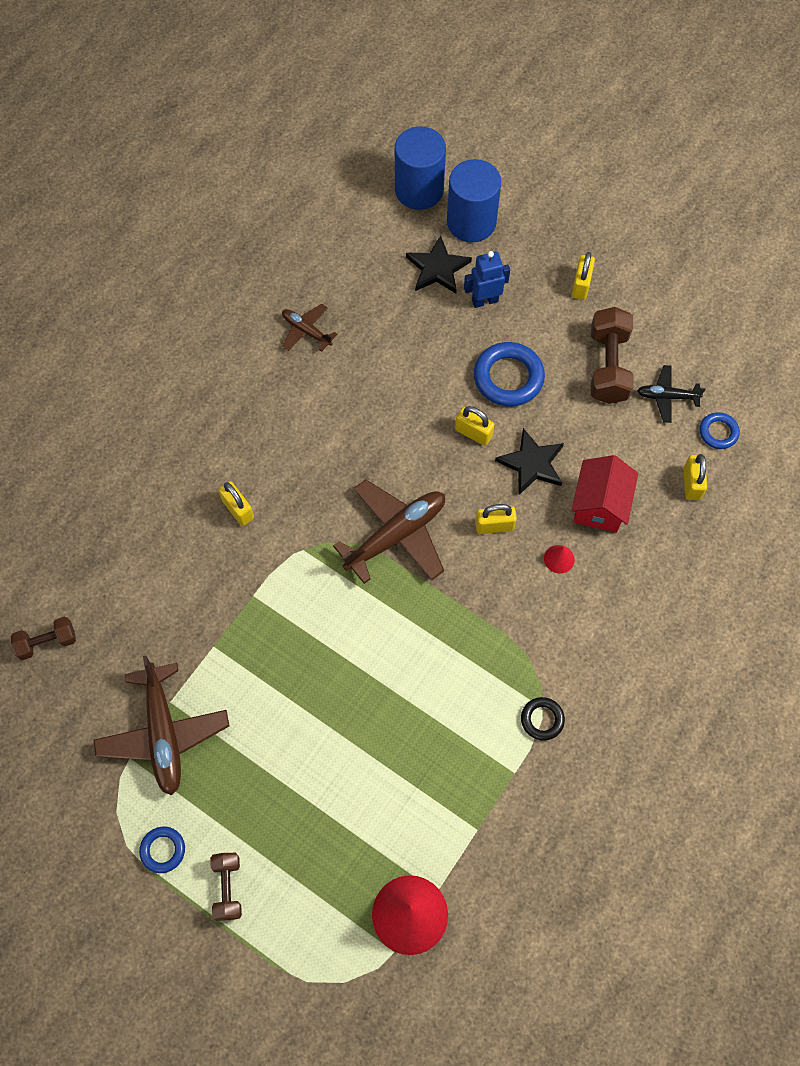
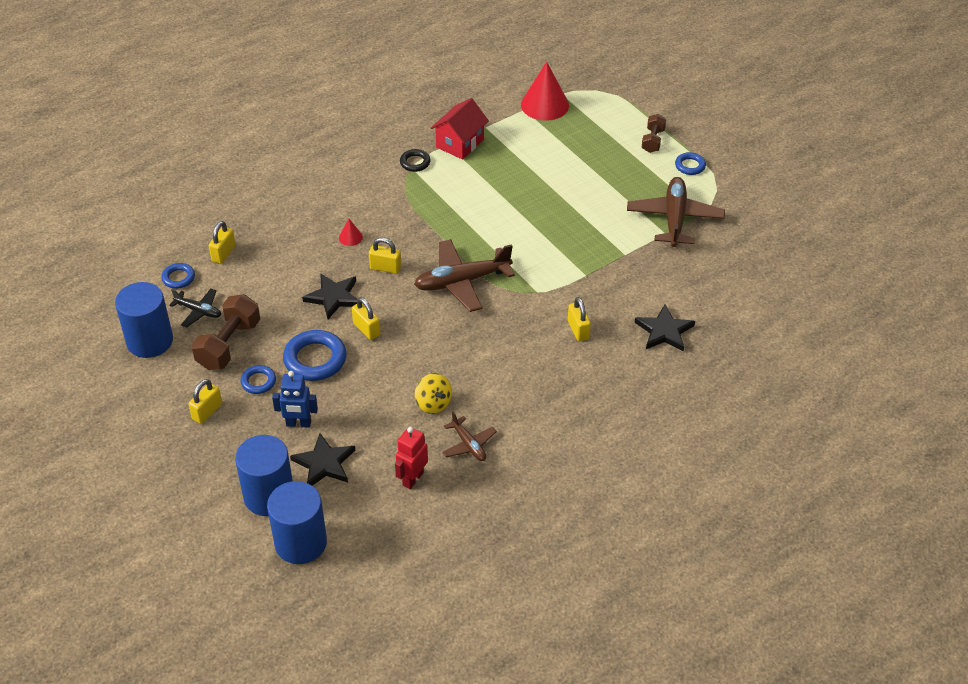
camera: 160 degrees left, 20 degrees down
brown dumbbell [11,617,76,660] -> none
red house [571,455,638,533] -> red house moved to [431,98,489,160]
none -> blue cylinder [115,282,173,358]
none -> blue ring [241,365,276,394]
none -> red robot [395,427,428,489]
none -> yellow spinning top [415,373,452,414]
none -> black star [634,304,695,352]

